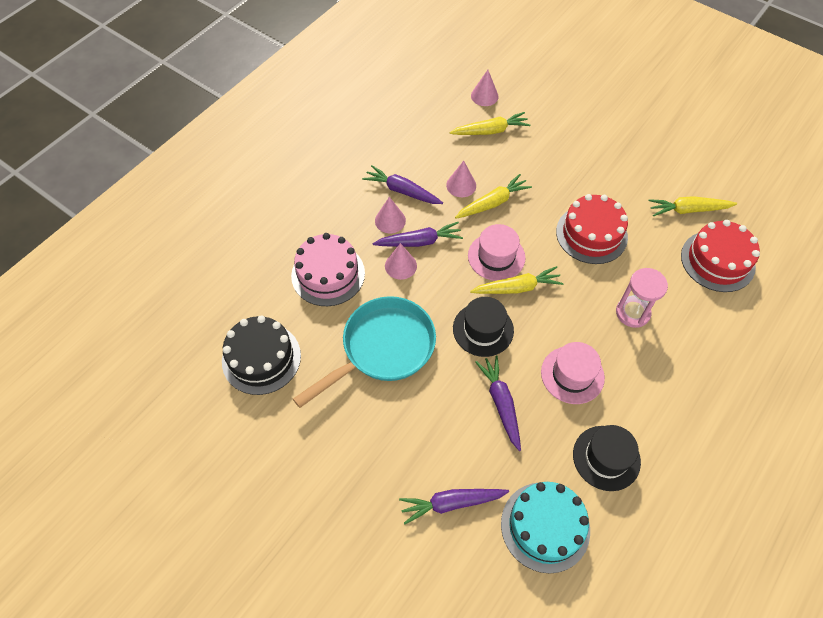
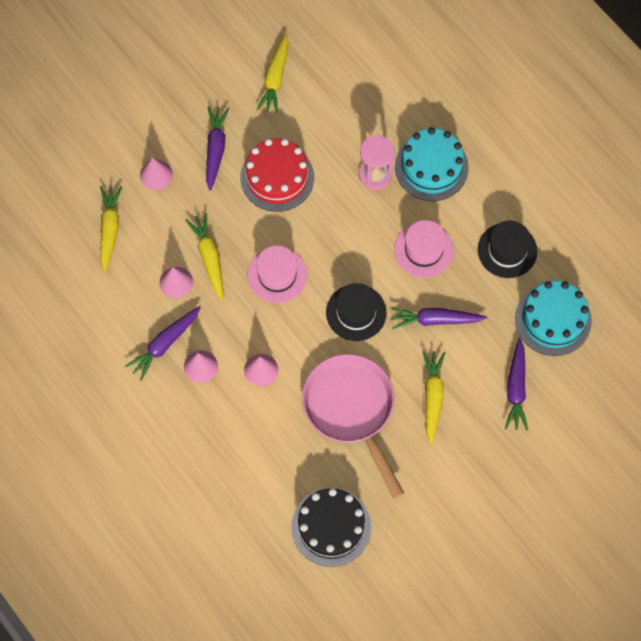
camera: 75 degrees left, 10 degrees up
pink cake [291,233,365,306] -> none
turquoise pan [293,296,436,408] -> pink pan [302,354,404,499]
purple carrot [373,222,463,247] -> purple carrot moved to [206,106,229,191]
yellow carrot [470,266,564,294] -> yellow carrot moved to [422,351,446,445]
pink cone [471,70,499,106] -> pink cone moved to [140,157,173,190]
red cake [681,220,760,292] -> none
none -> turquoise cake [395,127,469,201]

